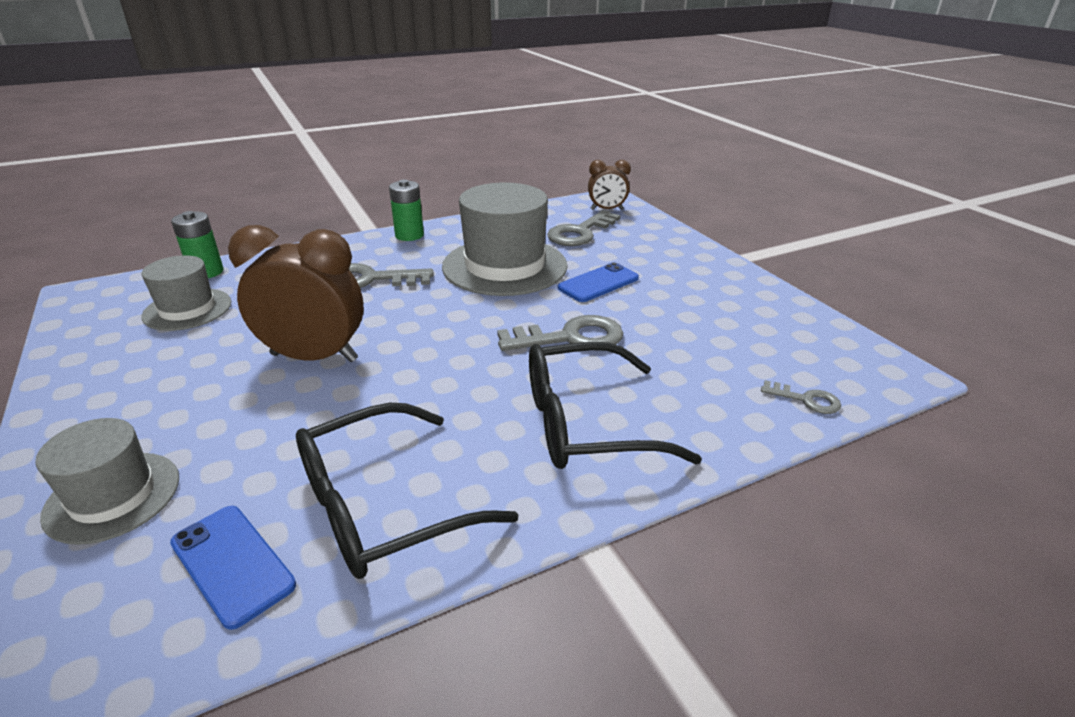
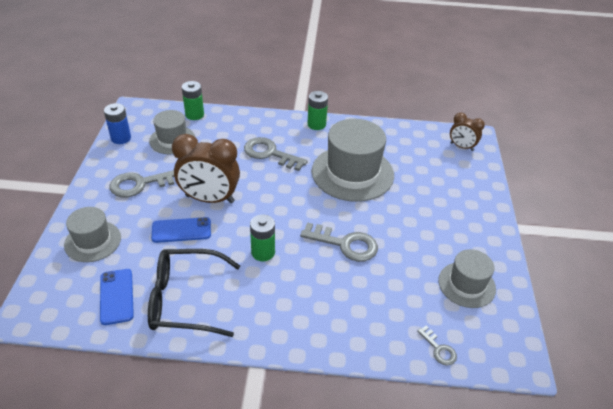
camera: 30 degrees right, 10 degrees up
brown clock [228,225,364,362] -> brown clock turned 150 degrees clockwise [172,134,240,203]
black glasses [529,342,702,469] -> none
grey key [547,210,620,246] -> grey key moved to [110,170,175,197]
blue phone [558,262,639,302] -> blue phone moved to [151,217,211,243]
none -> blue battery [104,103,131,144]
none -> green battery [250,214,275,261]
none -> grey hat [438,249,496,308]

